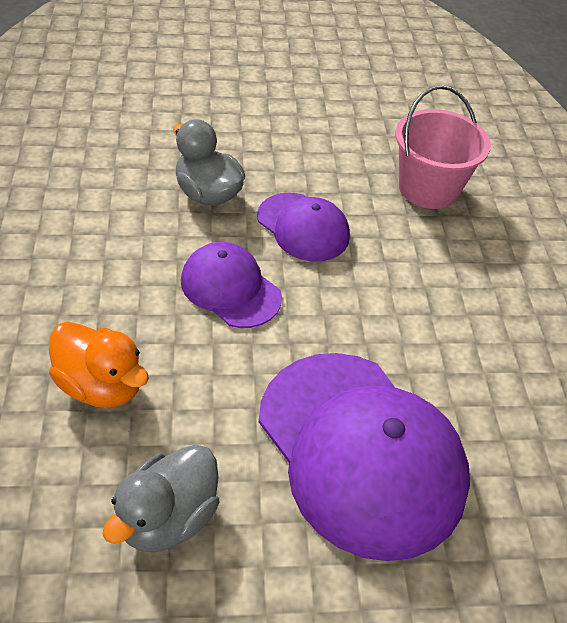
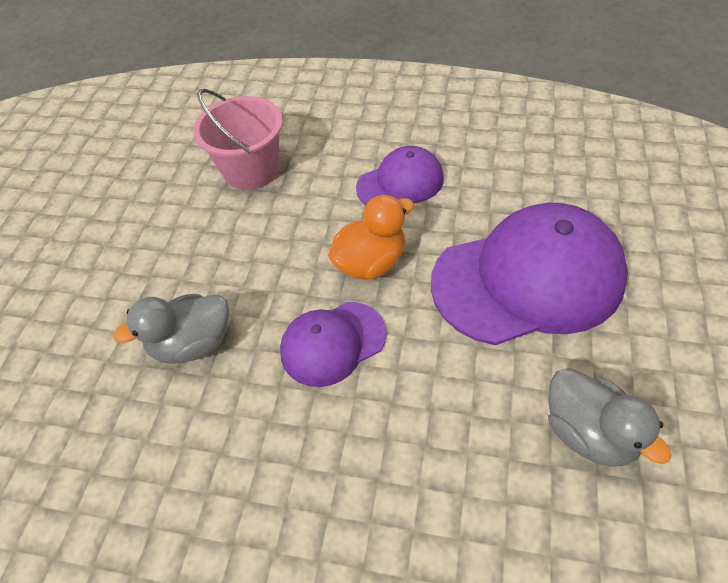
camera: 65 degrees left, 5 degrees up
orange duck [49,322,149,408] -> orange duck moved to [328,195,414,279]
purple cap [257,193,350,261] -> purple cap moved to [356,146,444,205]

